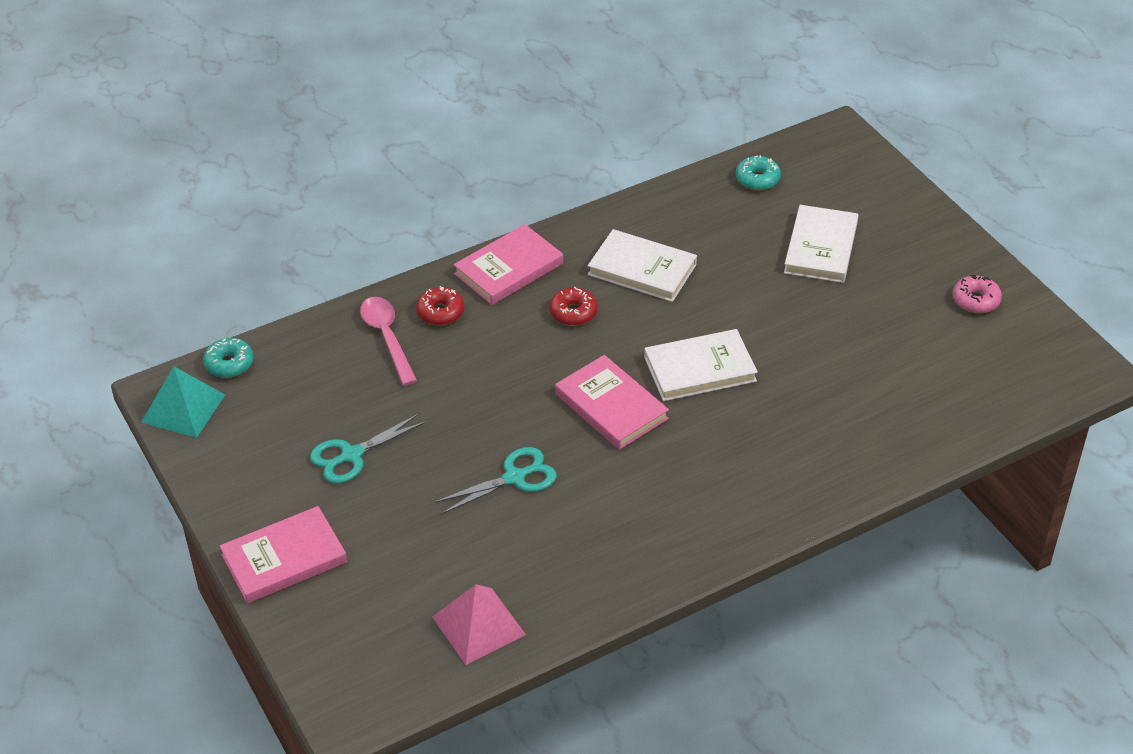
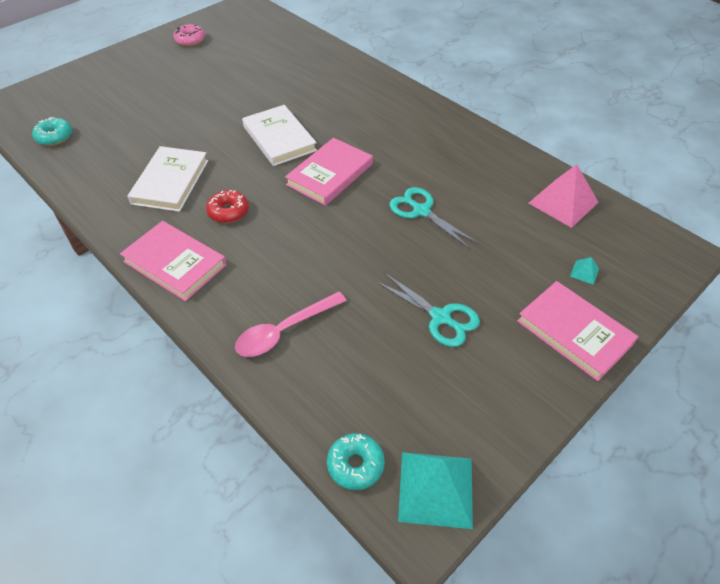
camera: 105 degrees left, 5 degrees up
red donut [416,286,464,325] -> none
white book [784,205,858,283] -> none
none -> turquoise pyramid [570,257,599,285]

